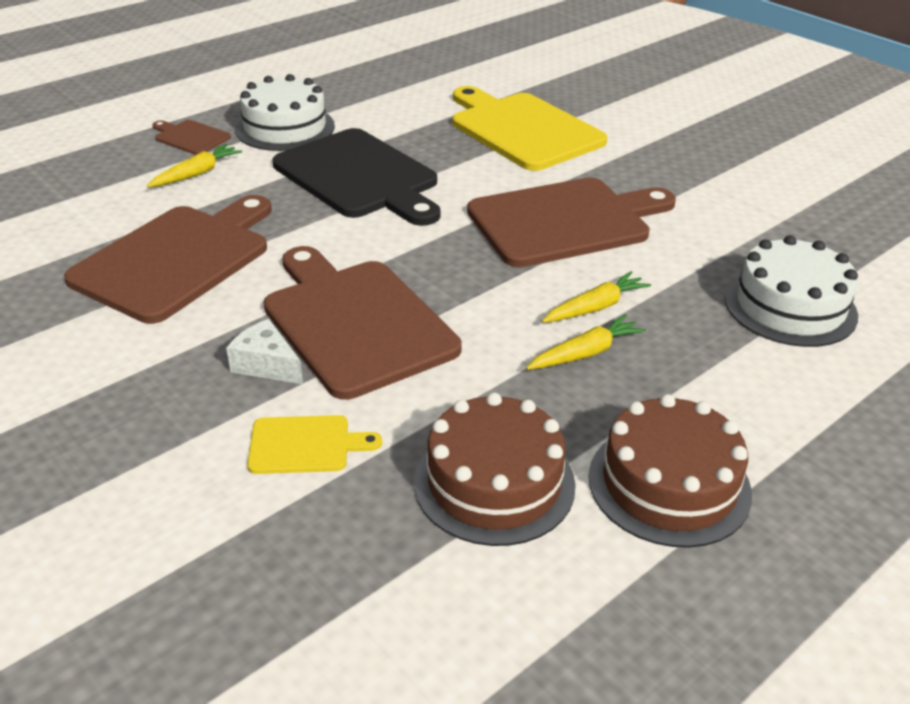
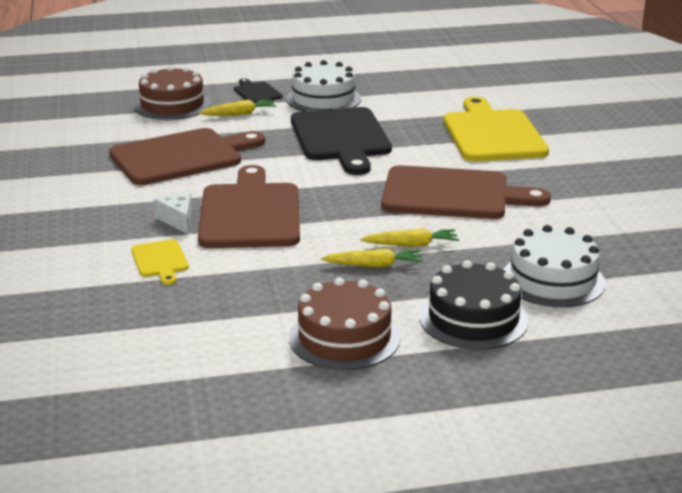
camera: 30 degrees right, 10 degrees down
brown cutting board [152,120,231,155] -> black cutting board [234,78,283,103]
yellow cutting board [247,415,382,474] -> yellow cutting board turned 45 degrees clockwise [131,239,189,285]
brown cake [414,393,576,546] -> brown cake moved to [134,65,211,120]
none -> black cake [419,260,529,350]

